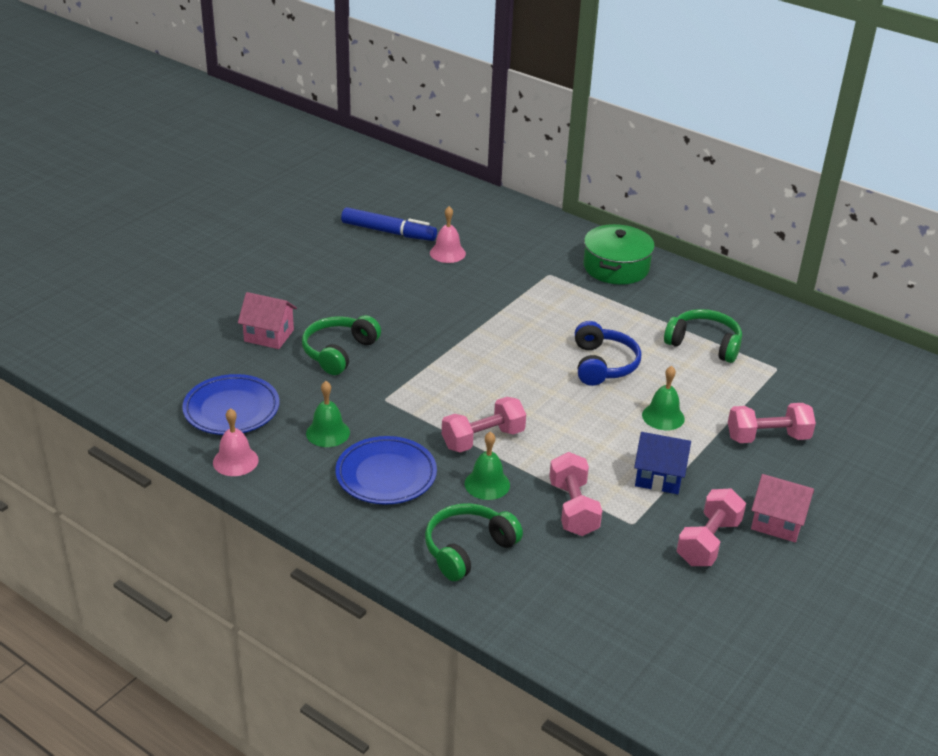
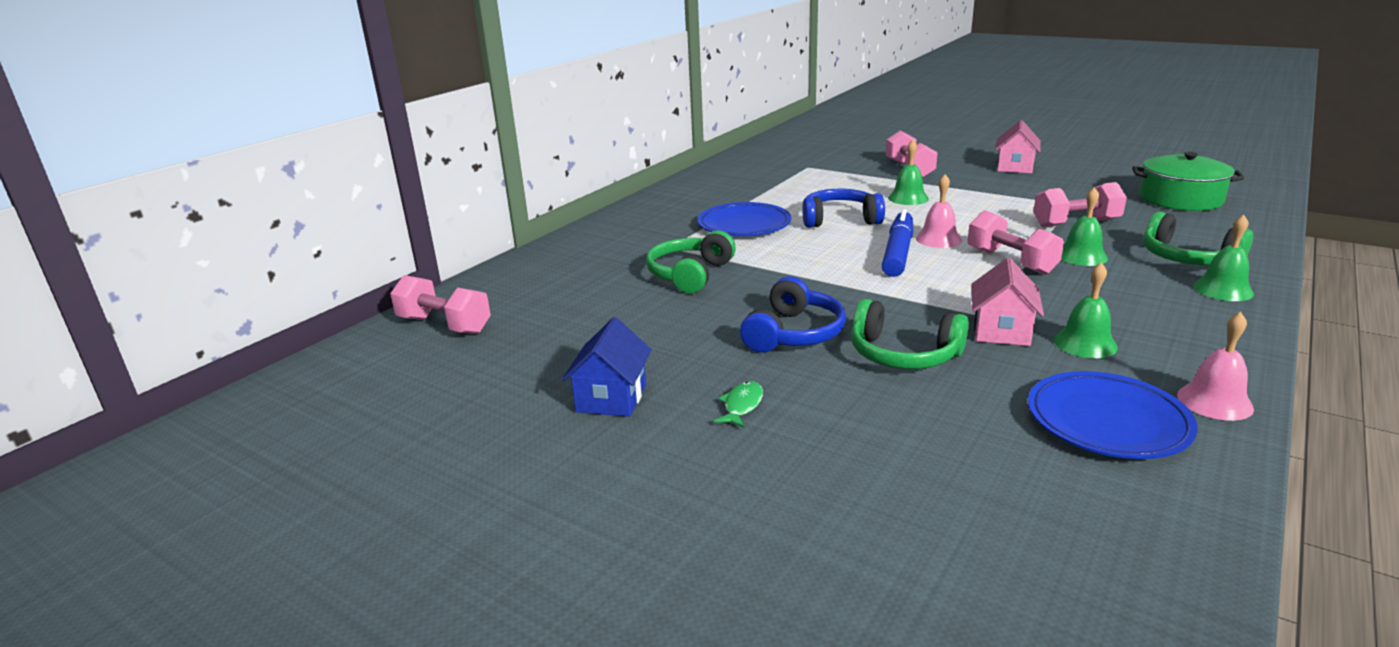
camera: 90 degrees left, 10 degrees down
pink house [238,292,297,349] -> pink house moved to [971,258,1044,346]
blue plate [335,436,437,505] -> blue plate moved to [698,202,791,236]
blue marker [341,207,437,241] -> blue marker moved to [882,209,913,277]
pink bell [430,206,466,263] -> pink bell moved to [916,174,962,248]
green pot [583,224,655,285] -> green pot moved to [1132,152,1244,211]
blue house [634,432,691,494] -> blue house moved to [562,317,652,417]
green headphones [664,309,742,363] -> green headphones moved to [646,231,736,293]
pink dumbbell [677,488,746,566] -> pink dumbbell moved to [390,275,491,334]
none -> green fish [714,381,763,428]
none -> blue headphones [740,277,846,353]
none -> green bell [1193,214,1254,301]

